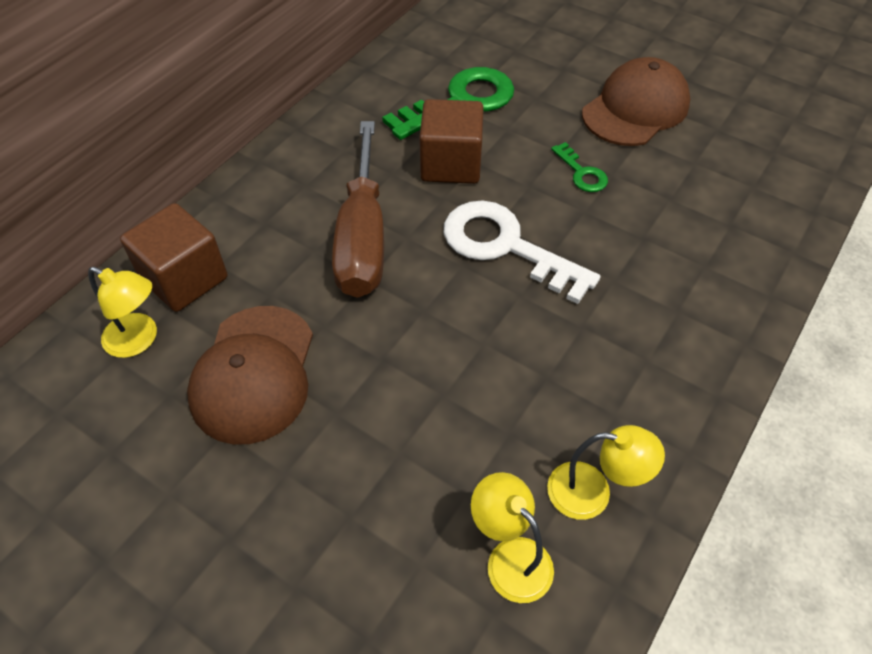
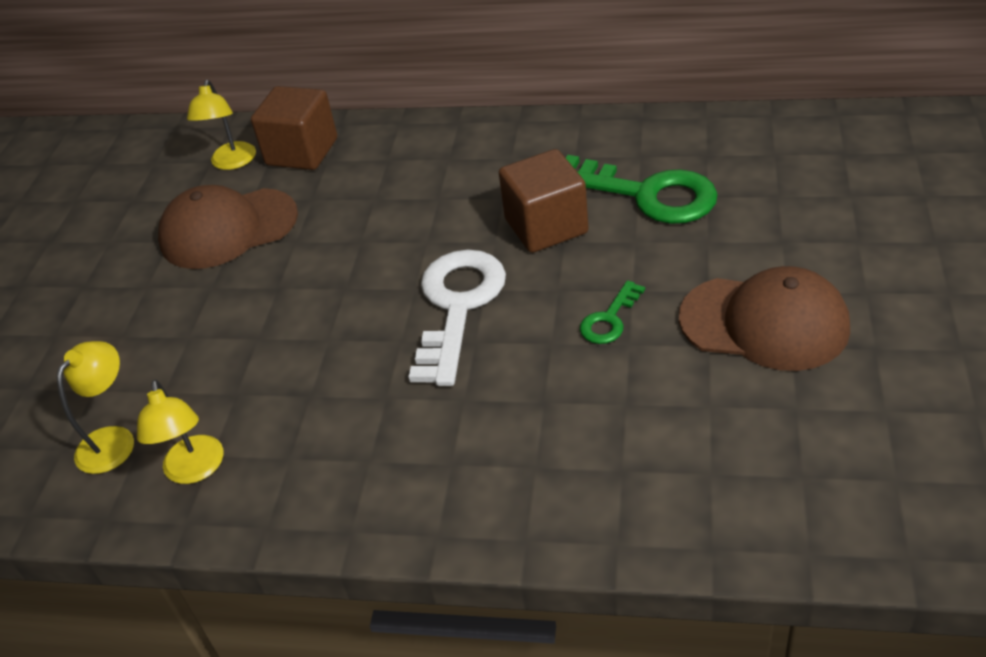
camera: 70 degrees right, 10 degrees down
brown screwdriver [332,121,384,298] -> none

